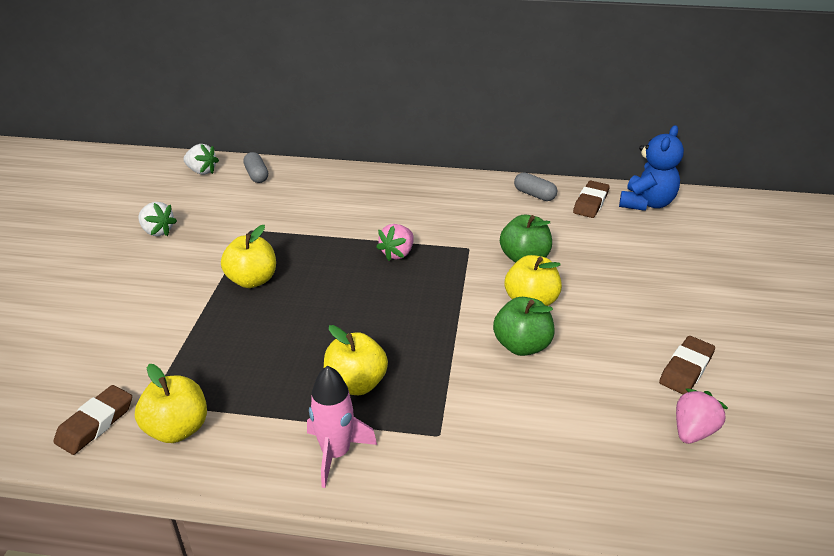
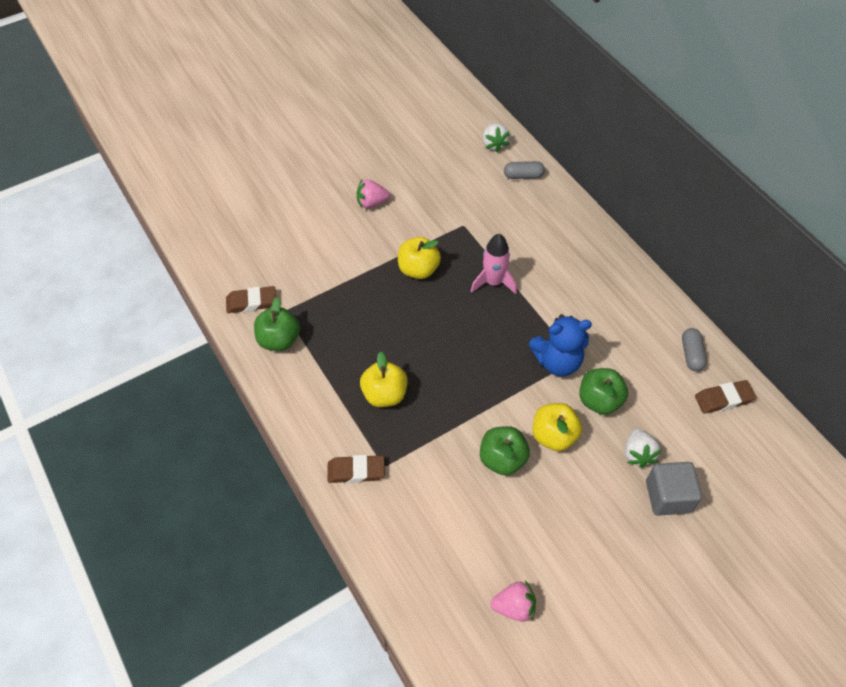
camera: 50 degrees right, 20 degrees up
yellow apple [135,364,207,443] -> green apple [254,297,300,351]
white strawberry [138,202,177,236] -> white strawberry moved to [625,428,662,468]
grey capsule [243,152,268,183] -> grey capsule turned 60 degrees clockwise [504,161,545,179]
pink rocket [307,365,377,488] -> pink rocket moved to [470,234,517,294]
pink strawberry [376,224,414,261] -> pink strawberry moved to [357,179,390,208]
blue teddy bear [619,125,684,211] -> blue teddy bear moved to [528,314,592,376]
brown eraser [659,336,715,394] -> brown eraser moved to [327,455,385,483]
none -> grey cube [646,462,702,516]

